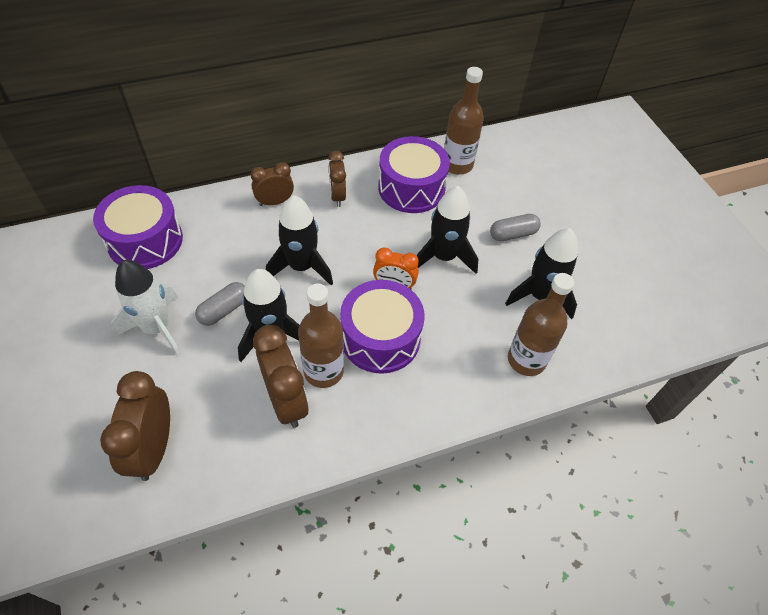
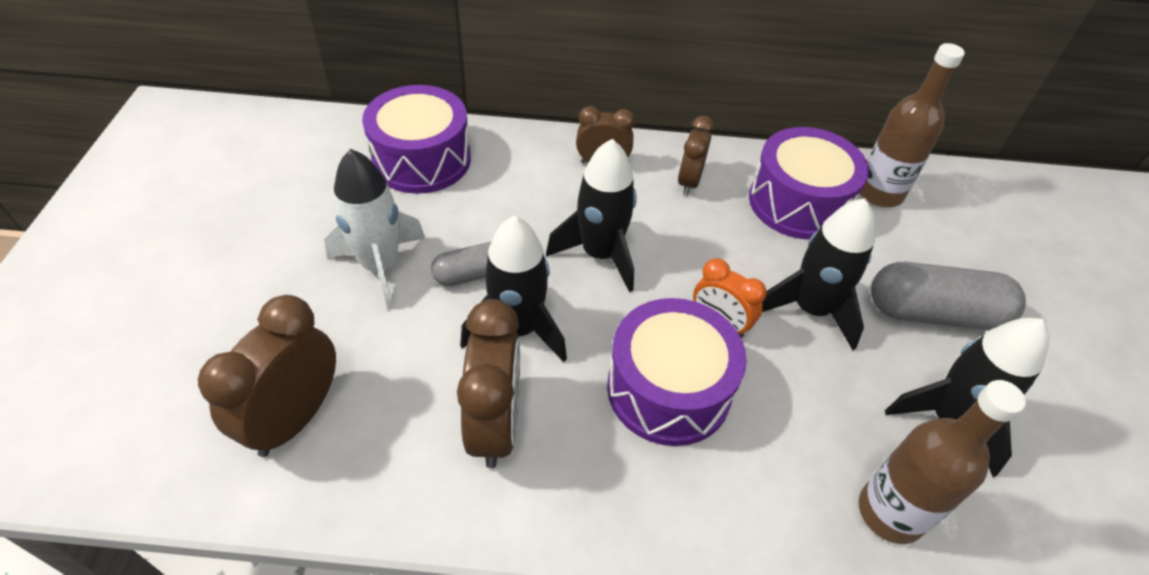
camera: 25 degrees right, 5 degrees down
brown bottle [298,283,344,388] -> none
grey capsule [490,214,541,241] -> grey capsule [871,262,1026,331], size x1.70

